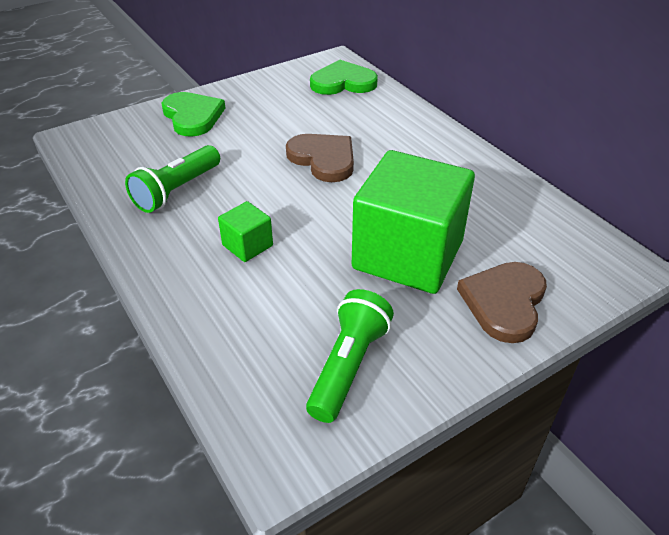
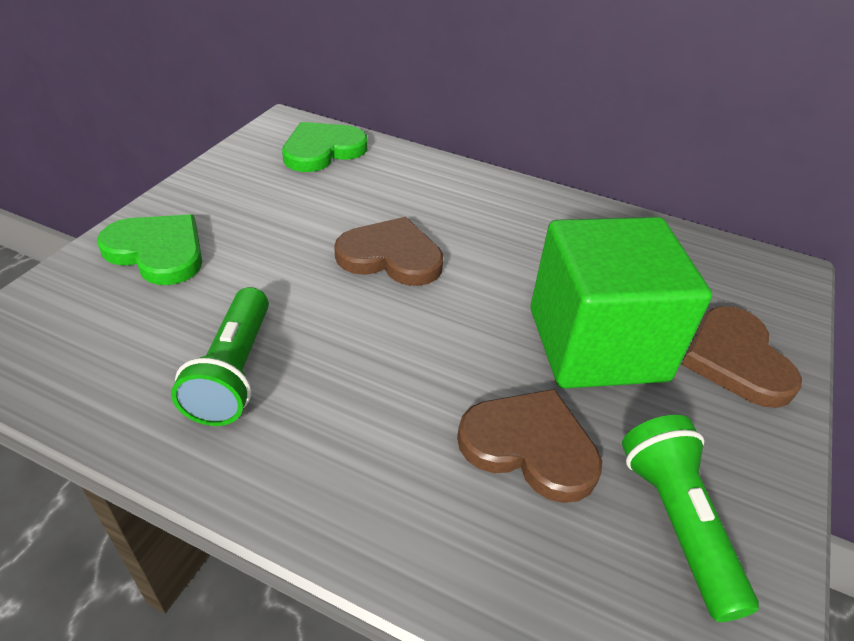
camera: 35 degrees left, 0 degrees up
green cube [218,201,273,262] -> none
none -> brown heart [457,389,602,503]

